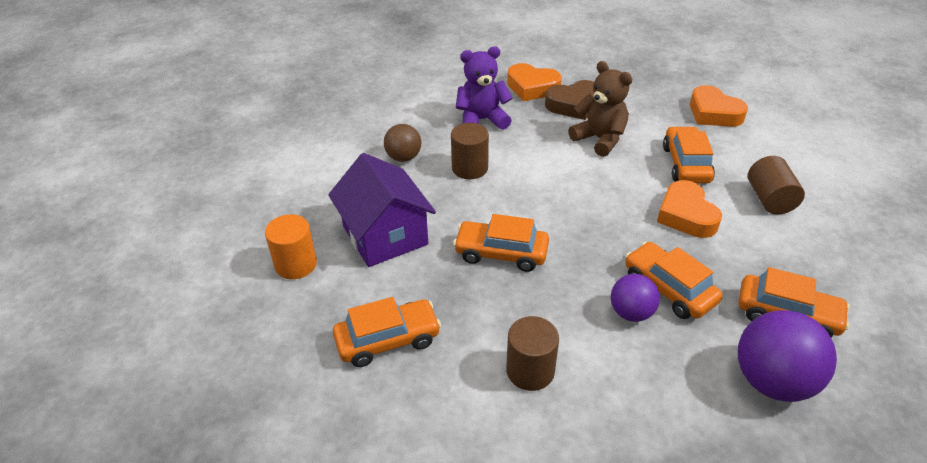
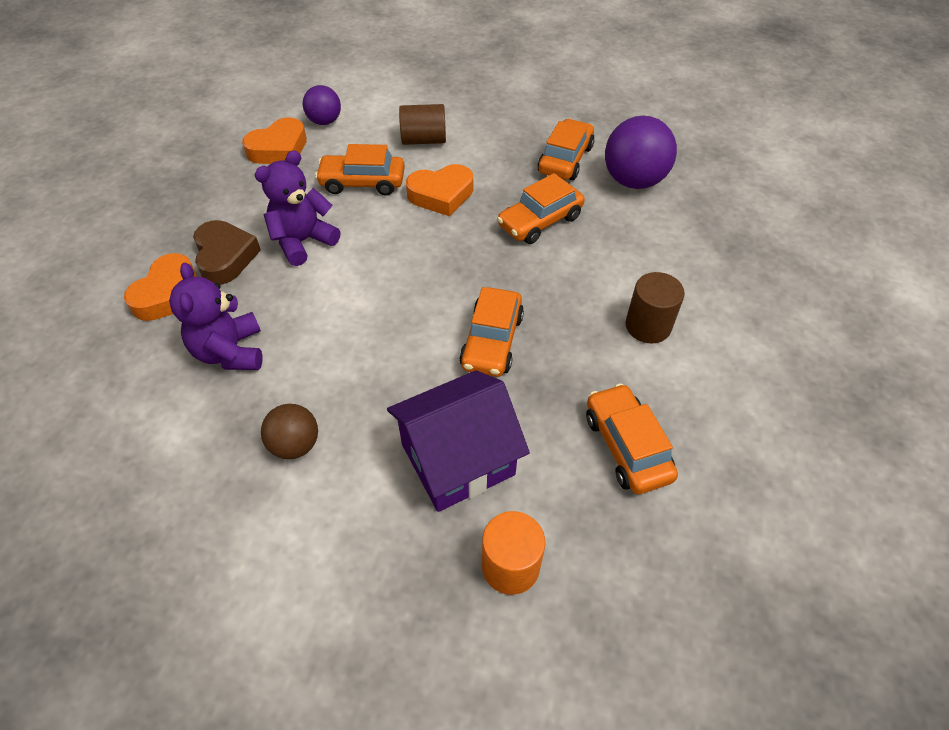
camera: 90 degrees left, 10 degrees up
brown cylinder [451,123,489,179] -> none
brown teddy bear [568,61,632,157] -> purple teddy bear [255,150,340,266]
purple ball [611,274,660,322] -> purple ball moved to [303,85,341,125]

